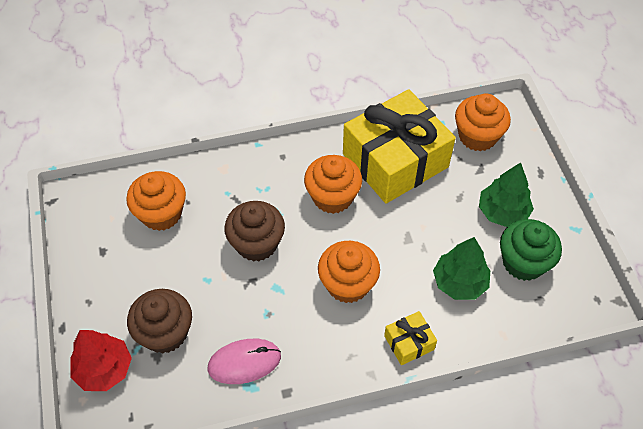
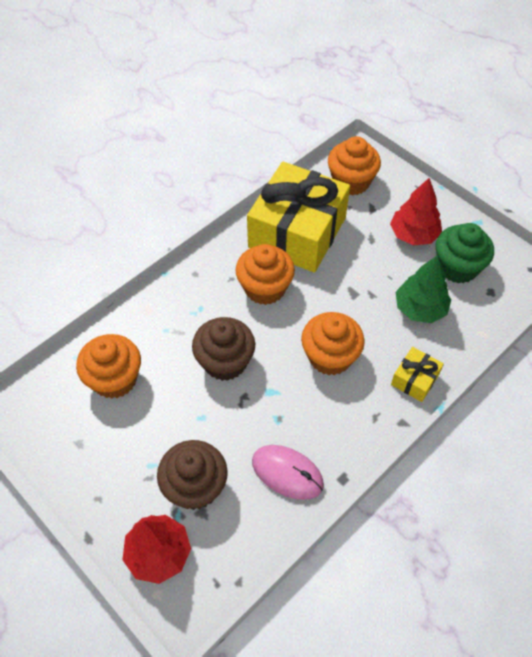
camera: 30 degrees left, 0 degrees up
pink mouse [208,339,281,384] -> pink mouse turned 75 degrees clockwise [252,445,324,500]
green tree [479,162,534,227] -> red tree [390,178,442,245]

